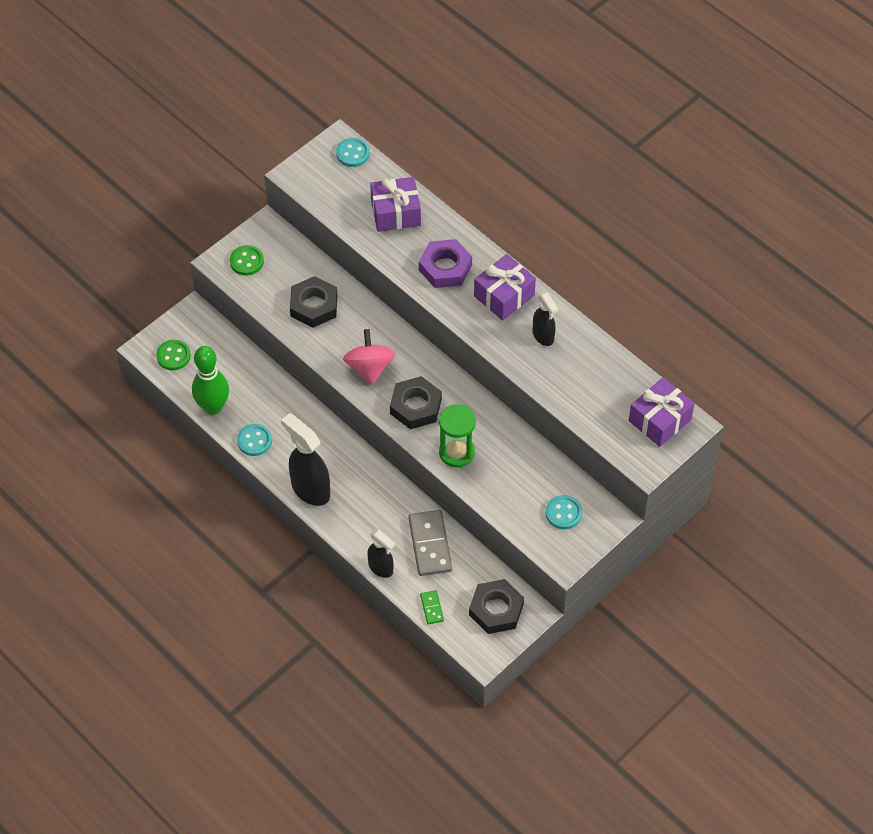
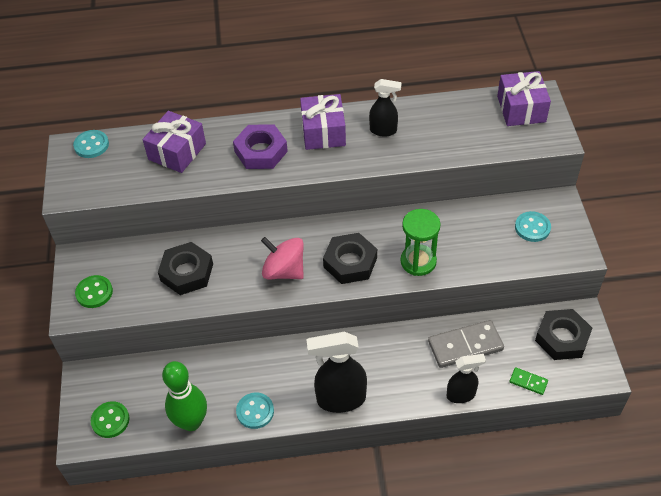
camera: 50 degrees left, 5 degrees down
grey domino [408,510,452,576] -> grey domino turned 45 degrees counterclockwise [428,320,504,368]

